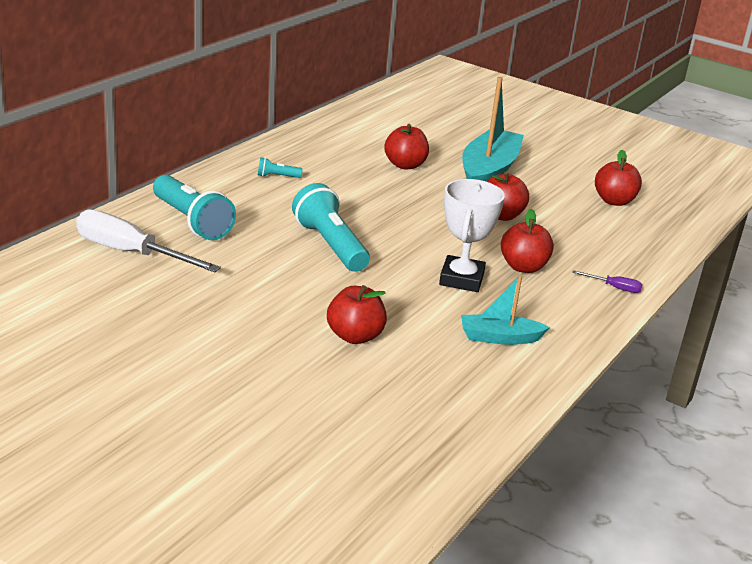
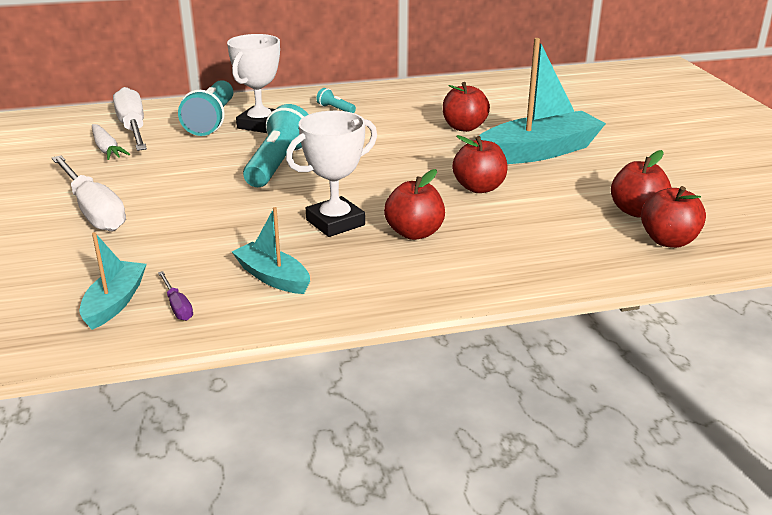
camera: 45 degrees right, 0 degrees up
red apple [327,285,387,344] -> red apple moved to [641,186,706,248]
purple screwdriver [572,270,643,293] -> purple screwdriver moved to [158,271,193,321]
none -> white screwdriver [52,155,126,231]
none -> turquoise boat [79,232,147,330]
none -> white carrot [92,124,130,160]
none -> white trophy [227,34,280,133]

